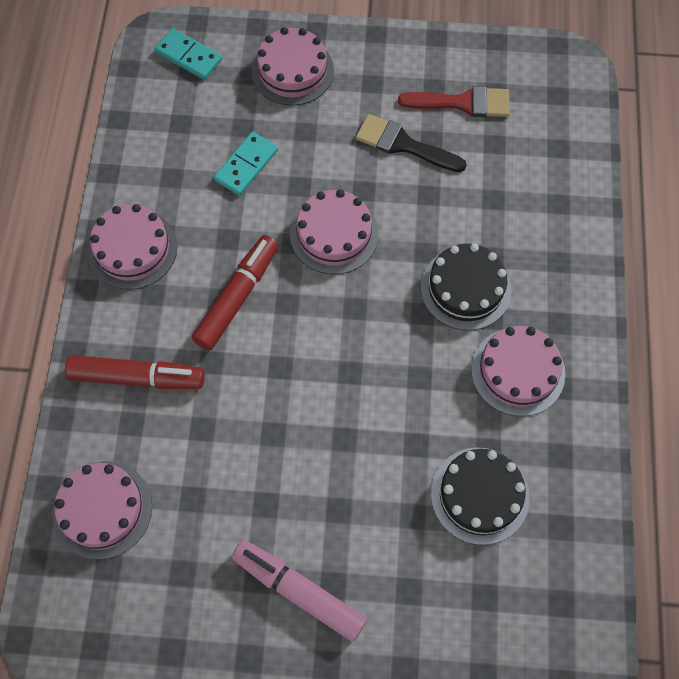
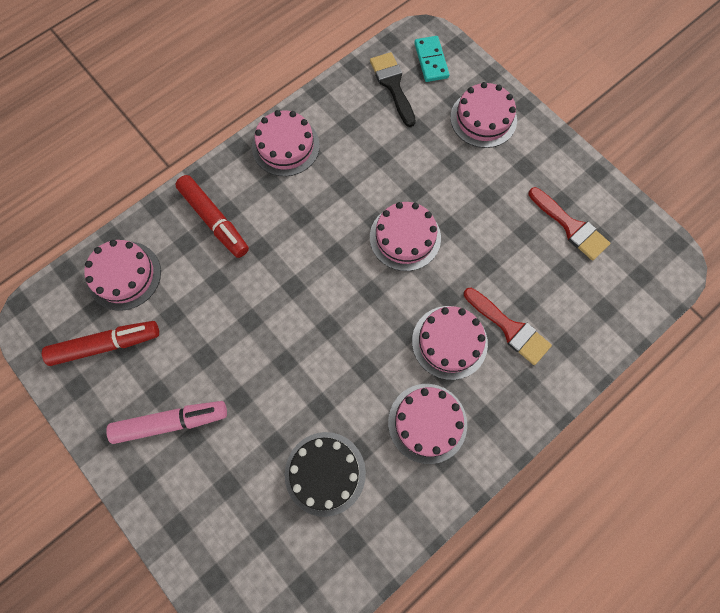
camera: 45 degrees right, 5 degrees up
red marker [192,235,278,350] -> red marker moved to [42,321,159,366]
turquoise domino [214,132,278,195] -> none
pink marker [232,540,367,642] -> pink marker turned 90 degrees clockwise [106,401,227,444]
black brush [356,114,467,172] -> black brush moved to [370,52,416,127]
black cake [421,243,511,330] -> pink cake [412,306,488,380]
none -> red brush [464,288,552,365]

